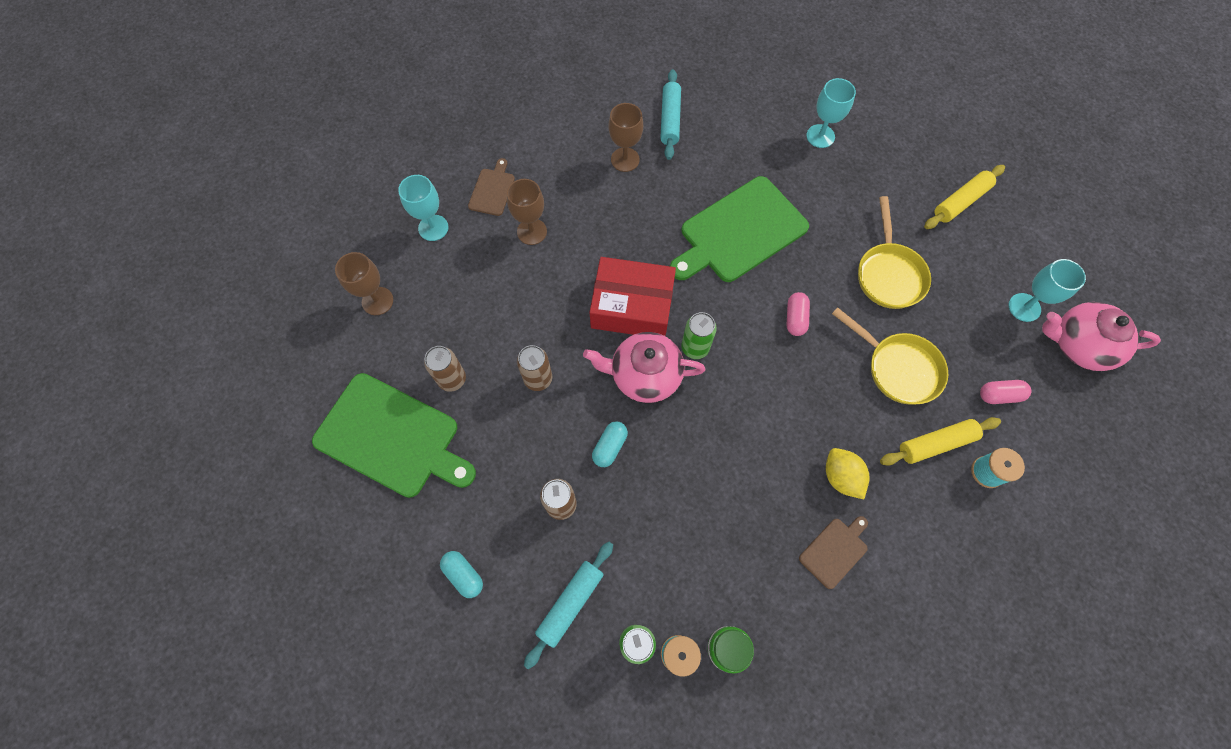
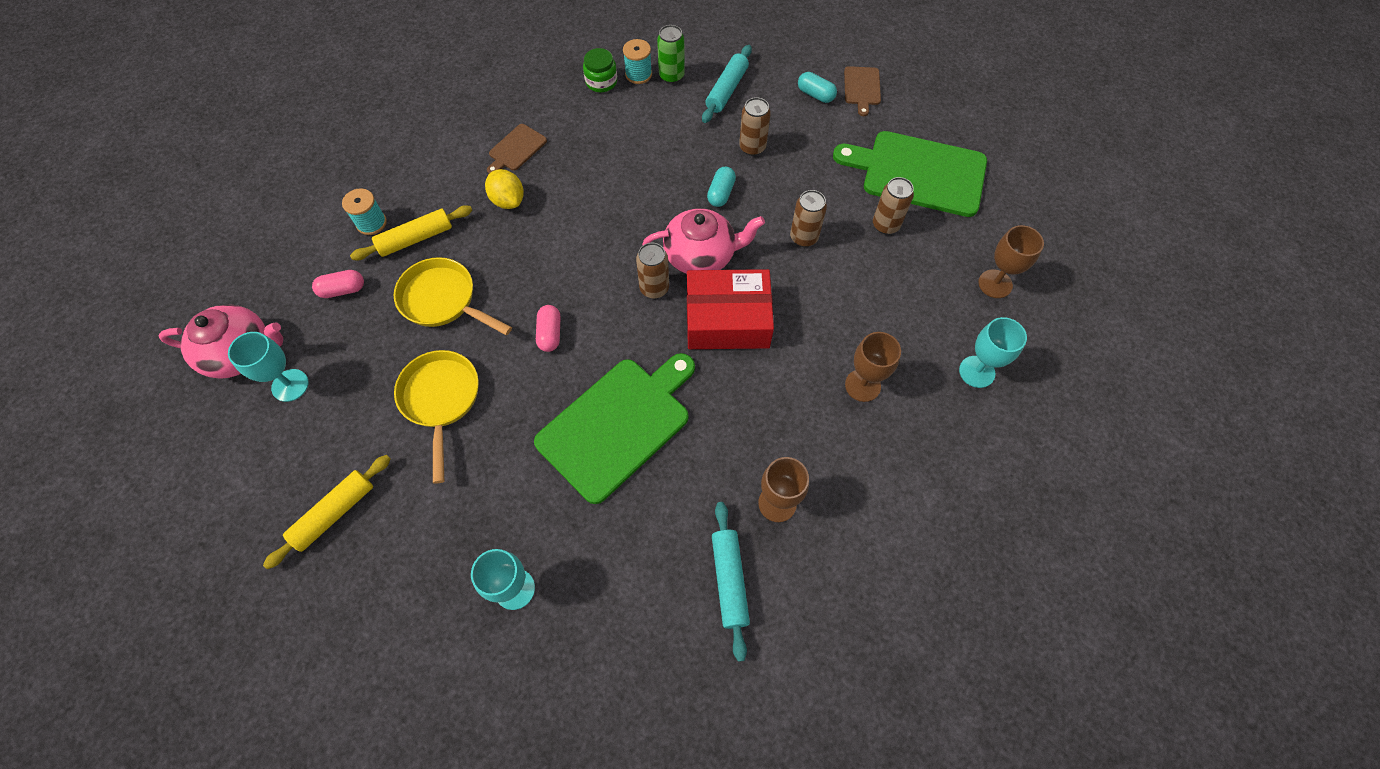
camera: 170 degrees right, 5 degrees down
brown cutting board [468,158,515,216] -> brown cutting board moved to [844,66,881,116]
green can [681,312,717,359] -> brown can [636,243,669,299]

